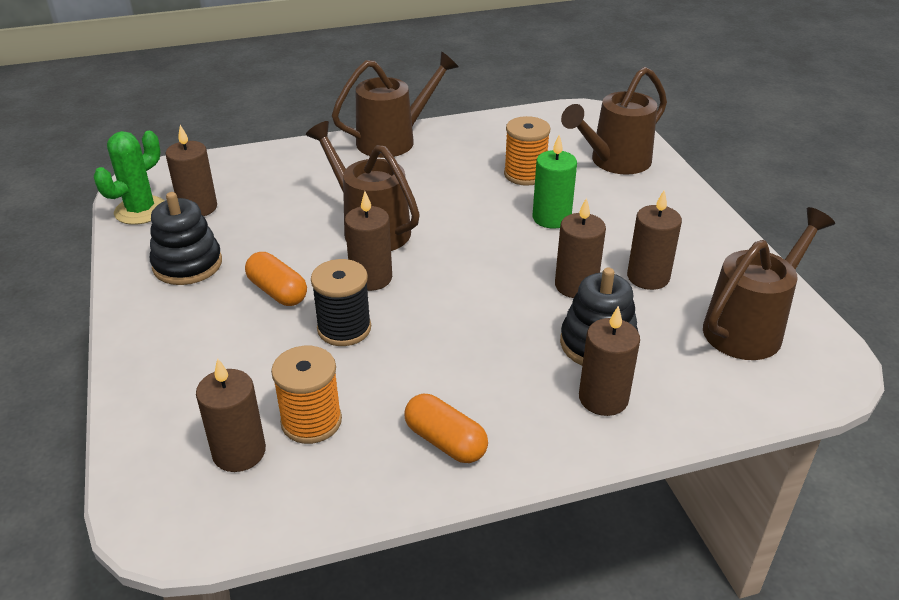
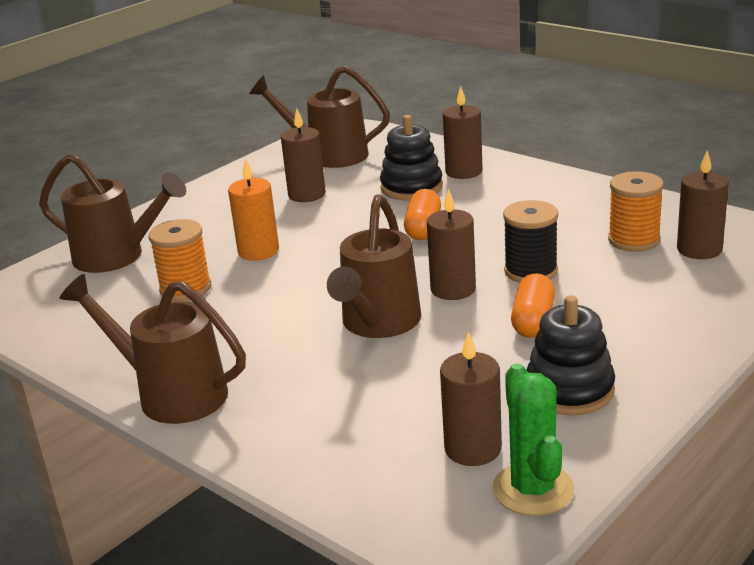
camera: 120 degrees left, 10 degrees down
green cactus [94,131,165,225] -> green cactus turned 75 degrees clockwise [493,363,574,516]
orange capsule [405,394,488,463] -> orange capsule moved to [404,189,441,240]
green candle [533,135,577,229] -> orange candle [228,158,279,261]
brown candle [555,197,606,298] -> none

